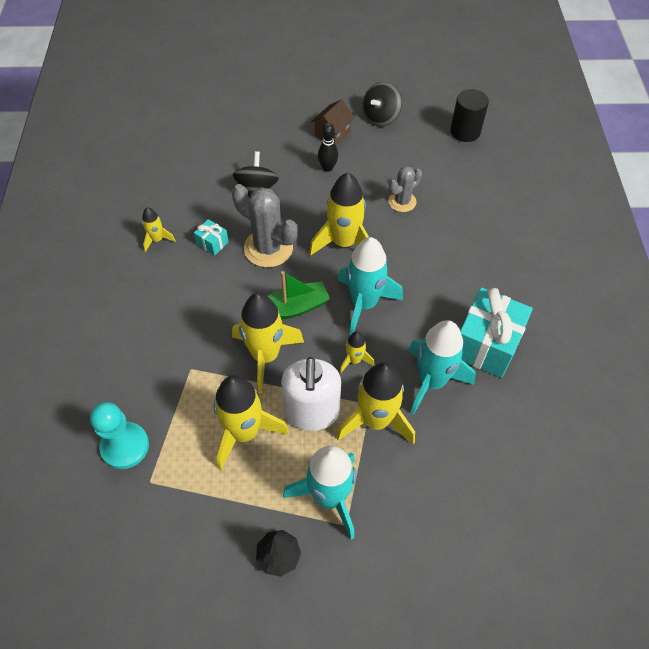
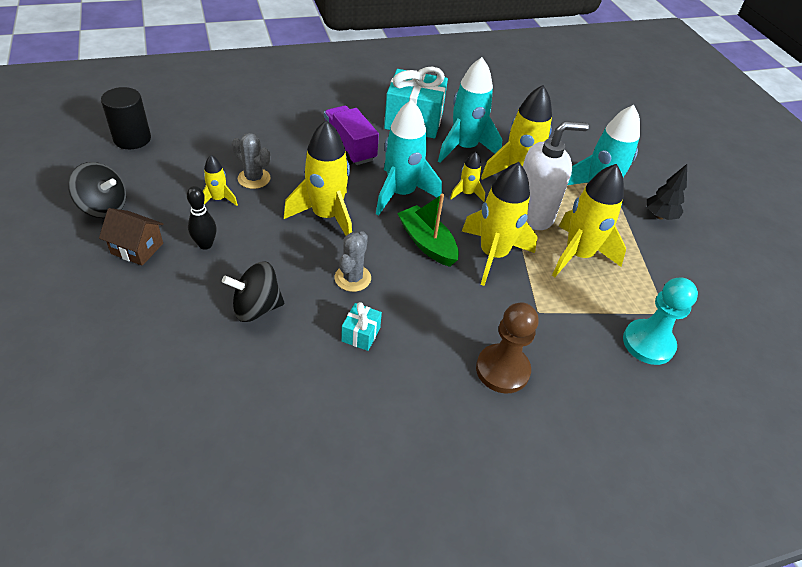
camera: 110 degrees left, 10 degrees down
yellow rocket [142,208,175,252] -> yellow rocket moved to [203,155,238,206]
grey cactus [232,184,298,267] -> grey cactus [335,231,371,292], size x0.60
none -> purple truck [324,105,379,165]
none -> brown pawn [476,303,538,393]

